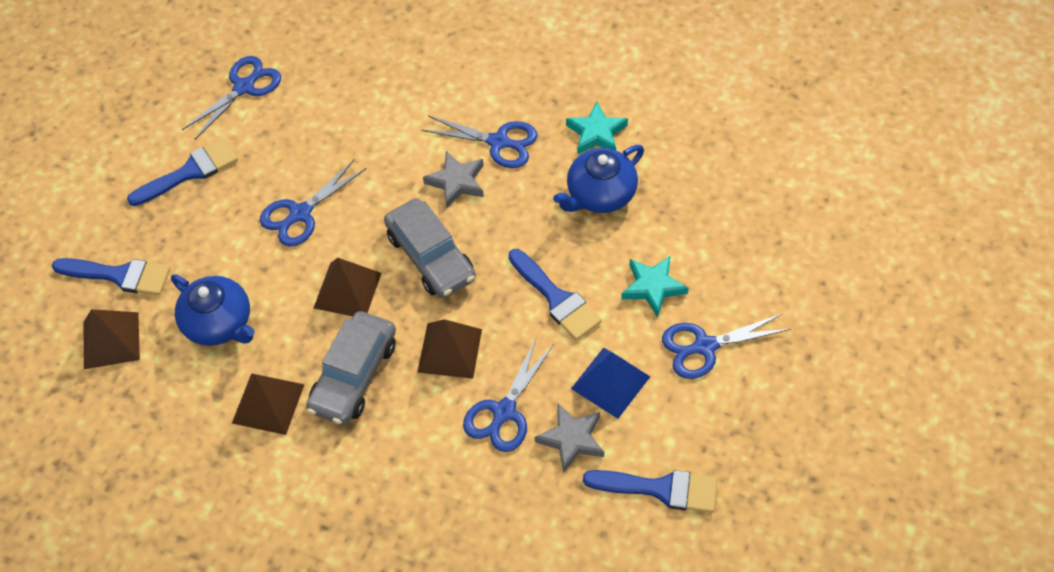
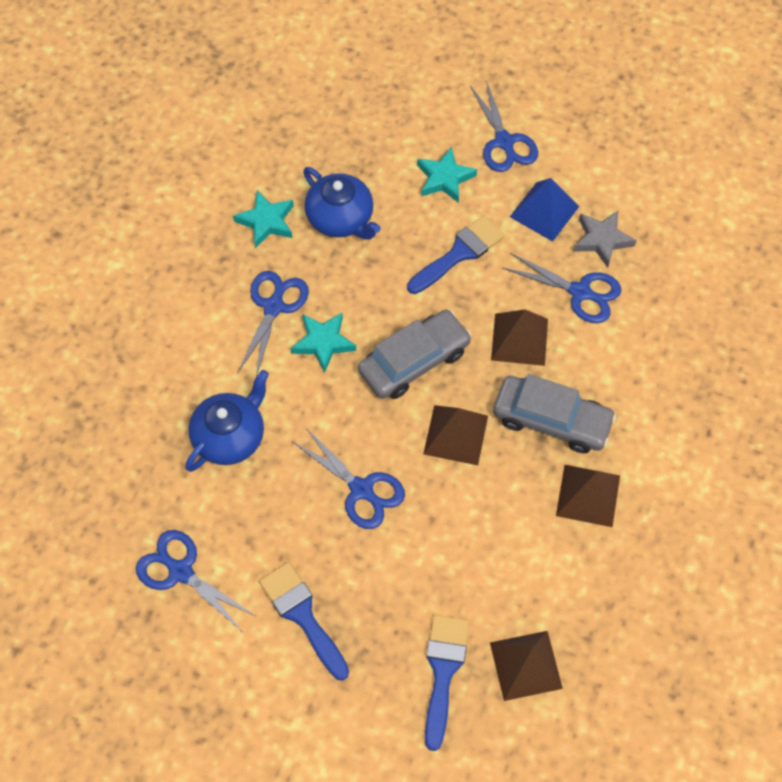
camera: 95 degrees left, 5 degrees up
blue teapot [171,274,255,346] -> blue teapot moved to [185,370,269,472]
grey star [423,151,484,208] -> turquoise star [291,313,356,373]
blue brush [583,470,717,513] -> none

